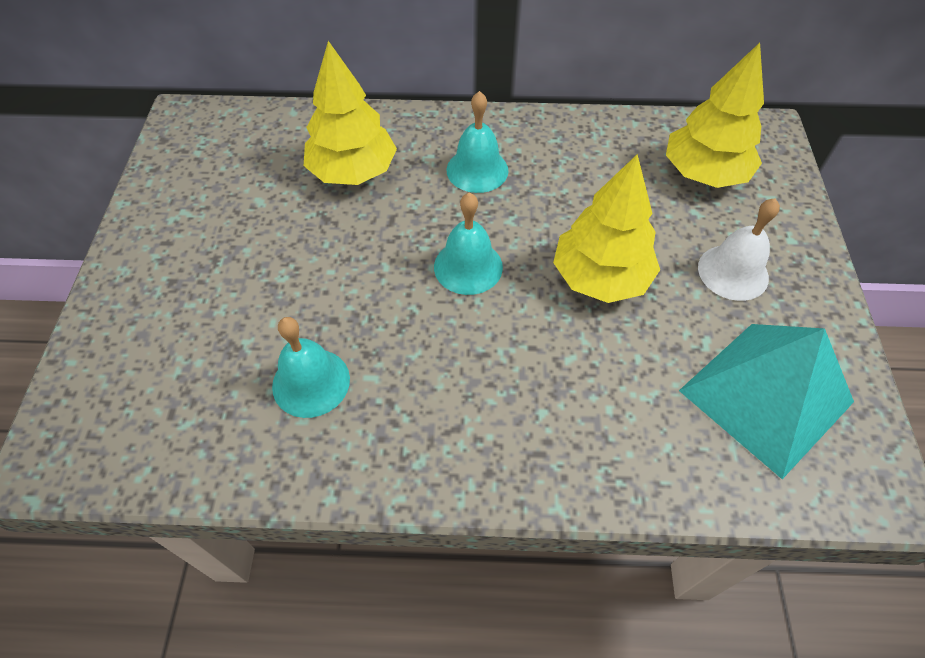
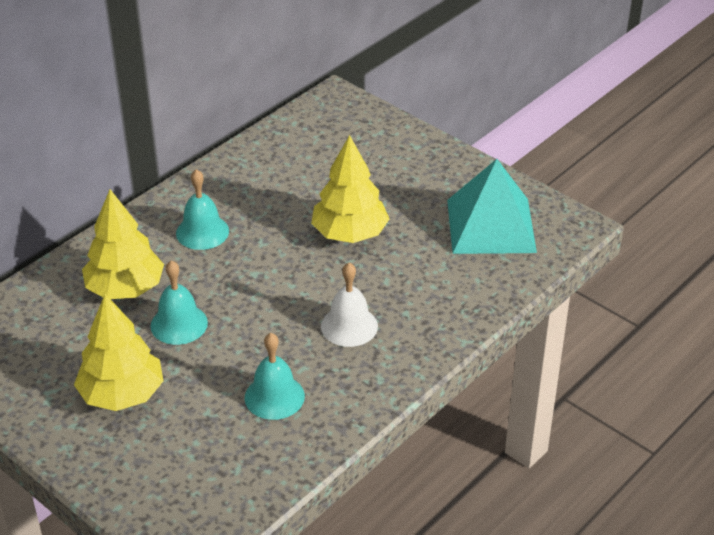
camera: 50 degrees left, 15 degrees down
turquoise bell [434,193,503,295] -> turquoise bell moved to [150,260,208,345]
yellow tree [666,43,764,188] -> yellow tree moved to [74,294,163,411]
white bell [698,198,780,301] -> white bell moved to [321,263,378,347]

